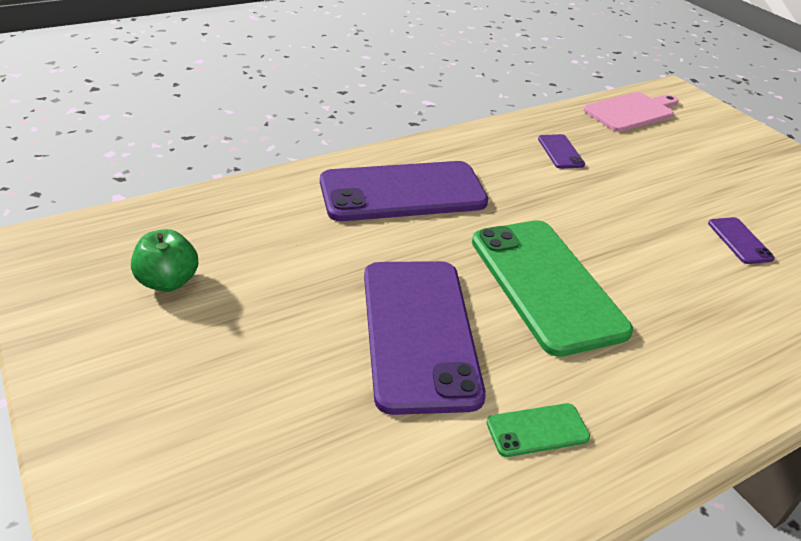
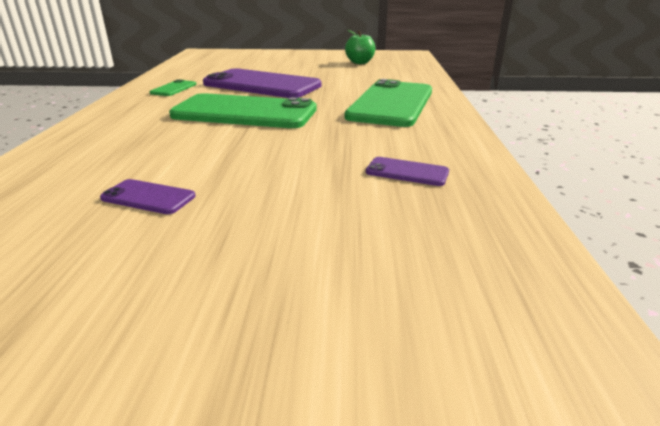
camera: 125 degrees right, 10 degrees down
purple phone [320,161,488,221] -> green phone [345,79,432,127]
pink cutting board [583,92,679,132] -> none

